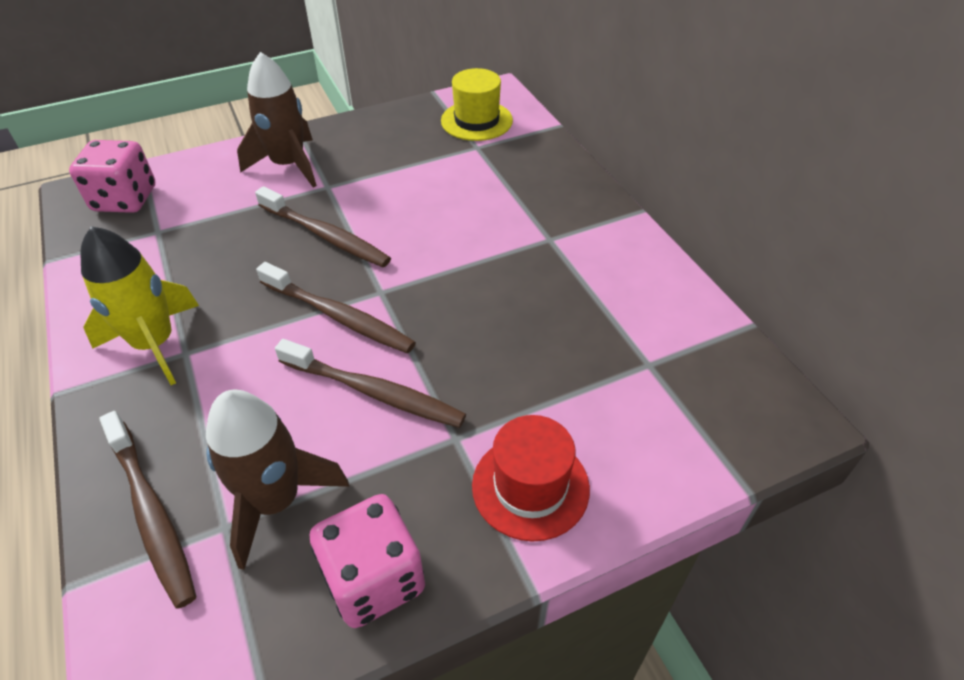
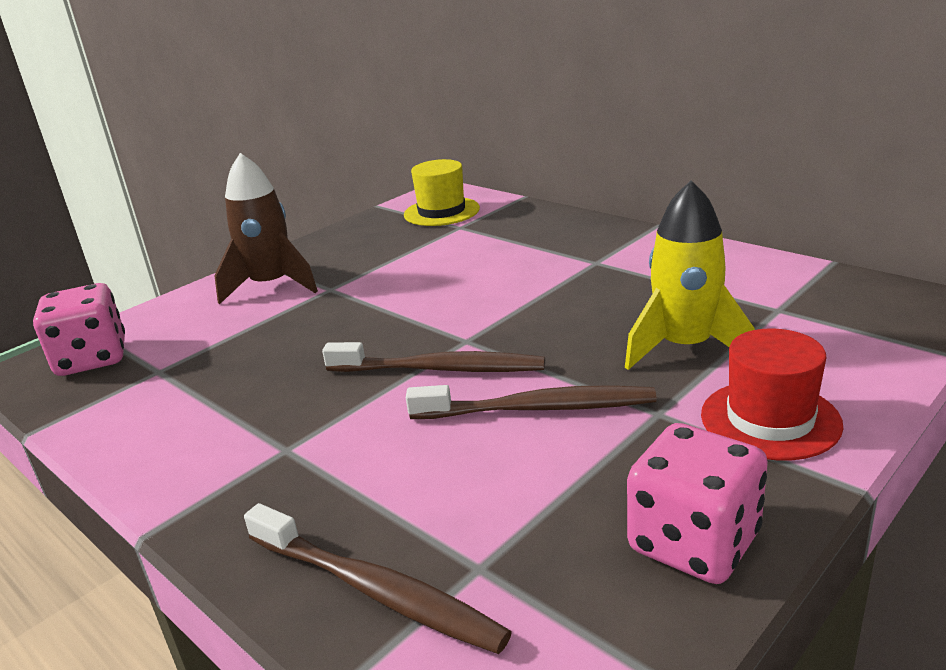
camera: 20 degrees left, 20 degrees down
yellow rocket [81,226,199,385] -> yellow rocket moved to [625,180,755,370]
brown rocket [206,390,349,570] -> none
brown toothbrush [255,186,391,267] -> none

